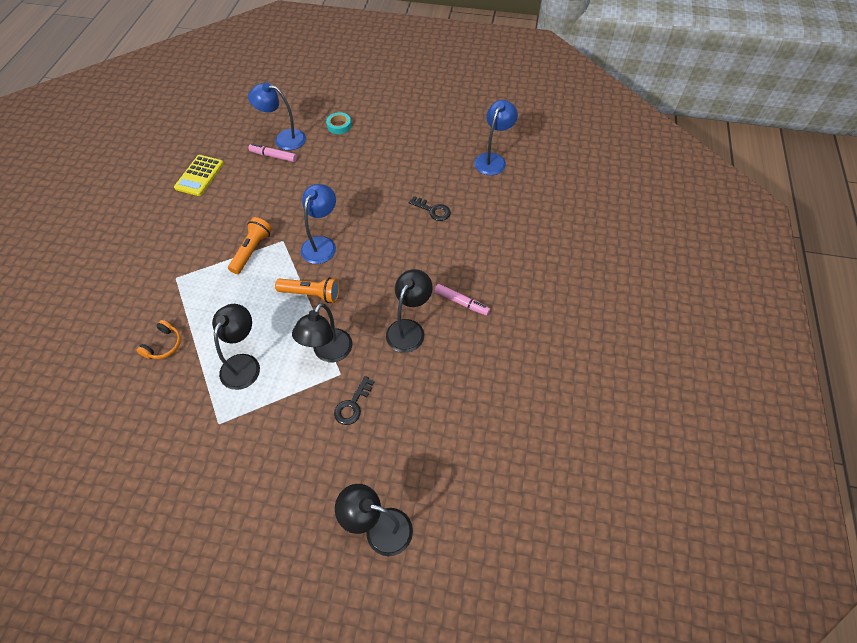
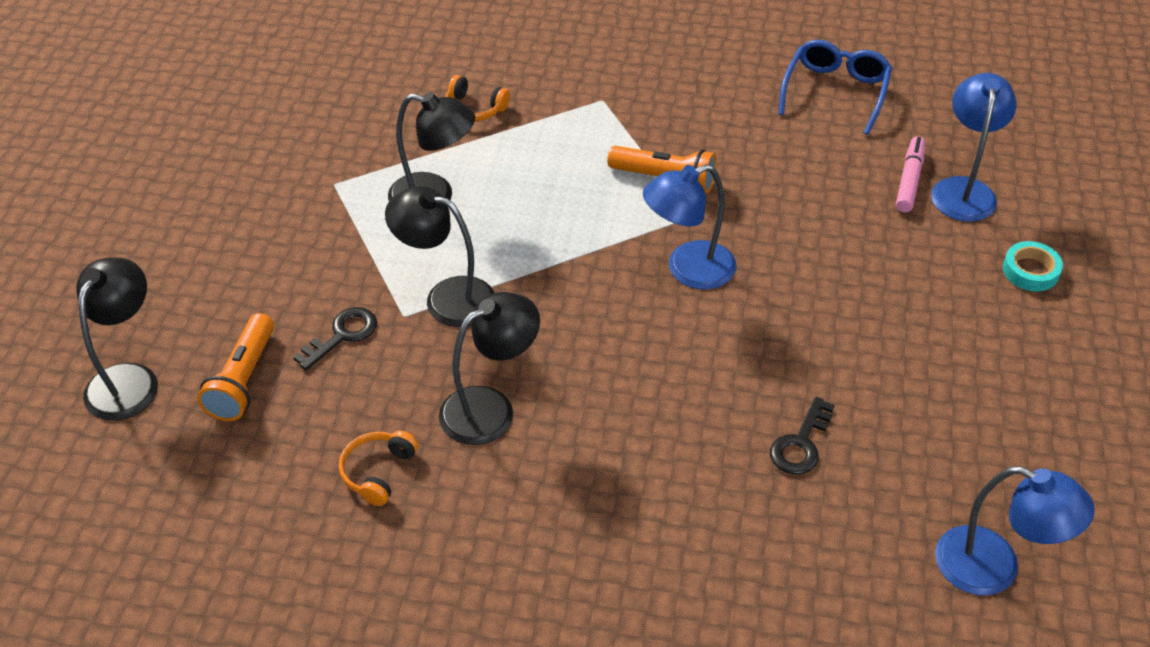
camera: 90 degrees right, 10 degrees down
yellow calculator [174,155,224,196] -> blue glasses [778,40,892,135]
orange flashlight [275,277,340,303] -> orange flashlight moved to [197,313,274,421]
blue lamp [301,184,336,264] -> blue lamp turned 135 degrees clockwise [643,164,736,289]
black key [334,376,374,425] -> black key turned 105 degrees clockwise [293,307,377,370]
black lamp [386,269,433,353] -> black lamp turned 60 degrees counterclockwise [439,292,540,445]
pink marker [434,284,490,316] -> none
none -> orange headphones [339,431,418,506]

